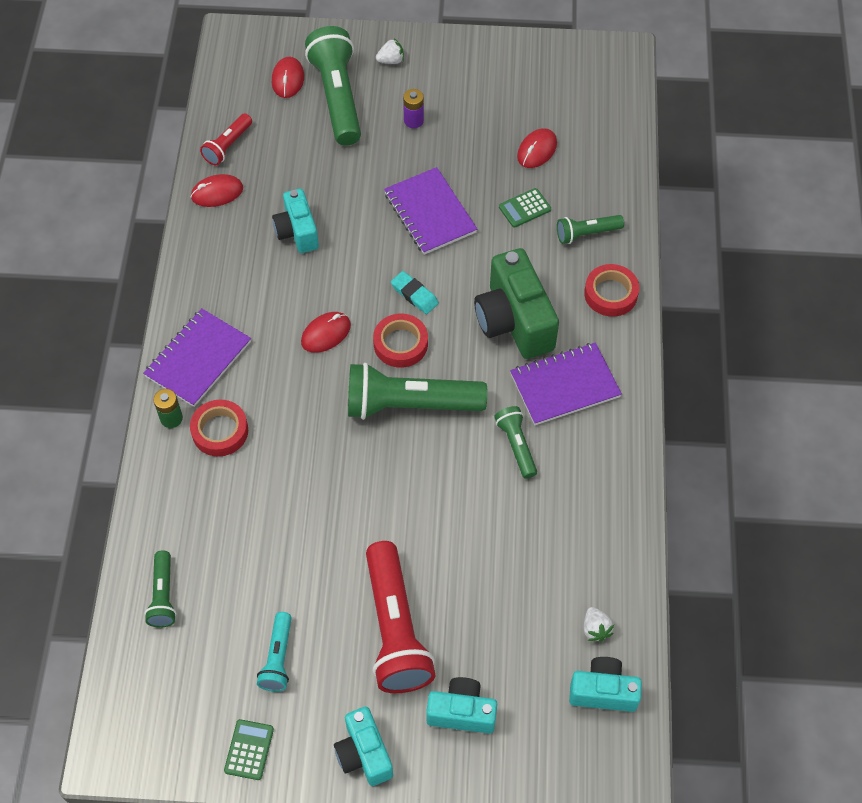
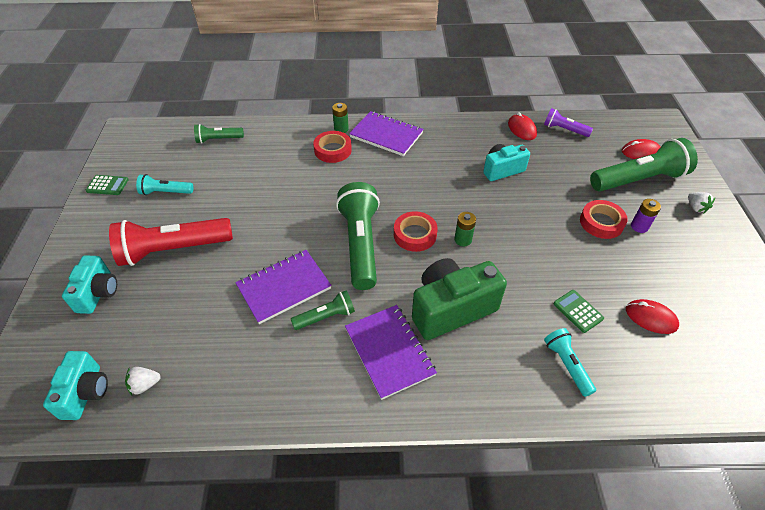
camera: 85 degrees right, 10 degrees down
red flashlight [200,113,252,165] -> purple flashlight [544,108,593,137]
red mouse [301,312,351,353] -> none
turquoise camera [334,706,393,786] -> none
purple notebook [384,167,477,255] -> purple notebook moved to [235,250,332,324]
turquoise eraser [391,271,439,314] -> green battery [454,212,476,246]
green flashlight [557,215,624,244] -> turquoise flashlight [544,328,596,397]
red tape [584,264,639,317] -> red tape moved to [580,200,628,239]

